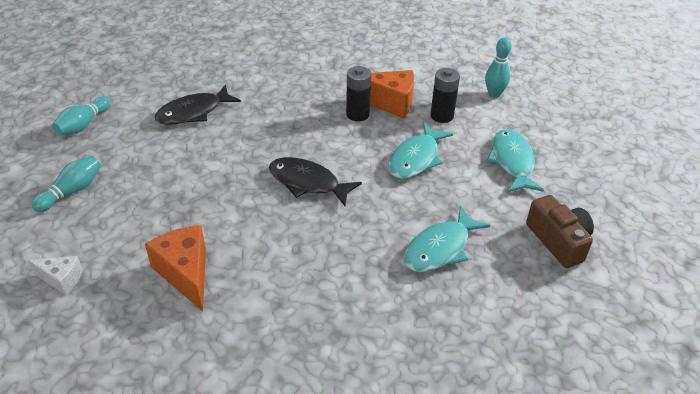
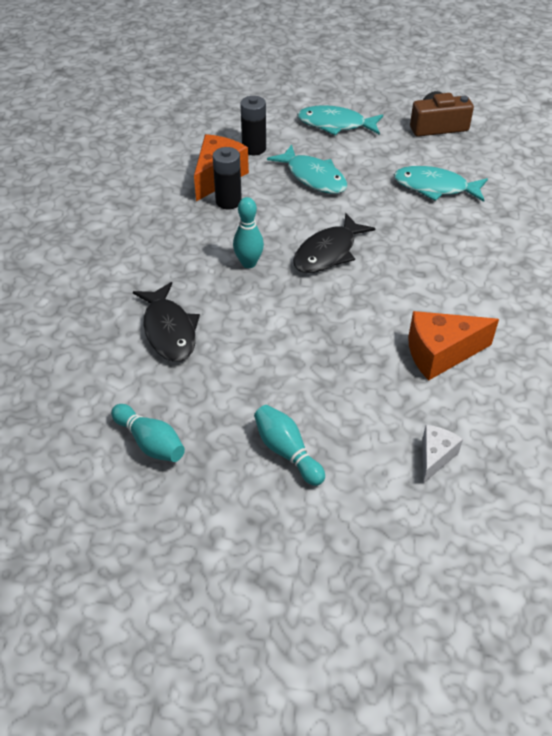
camera: 75 degrees left, 5 degrees up
turquoise fish [404,206,490,272] -> turquoise fish turned 135 degrees clockwise [394,166,488,202]
turquoise bowling pin [485,37,512,98] -> turquoise bowling pin moved to [233,197,264,268]

